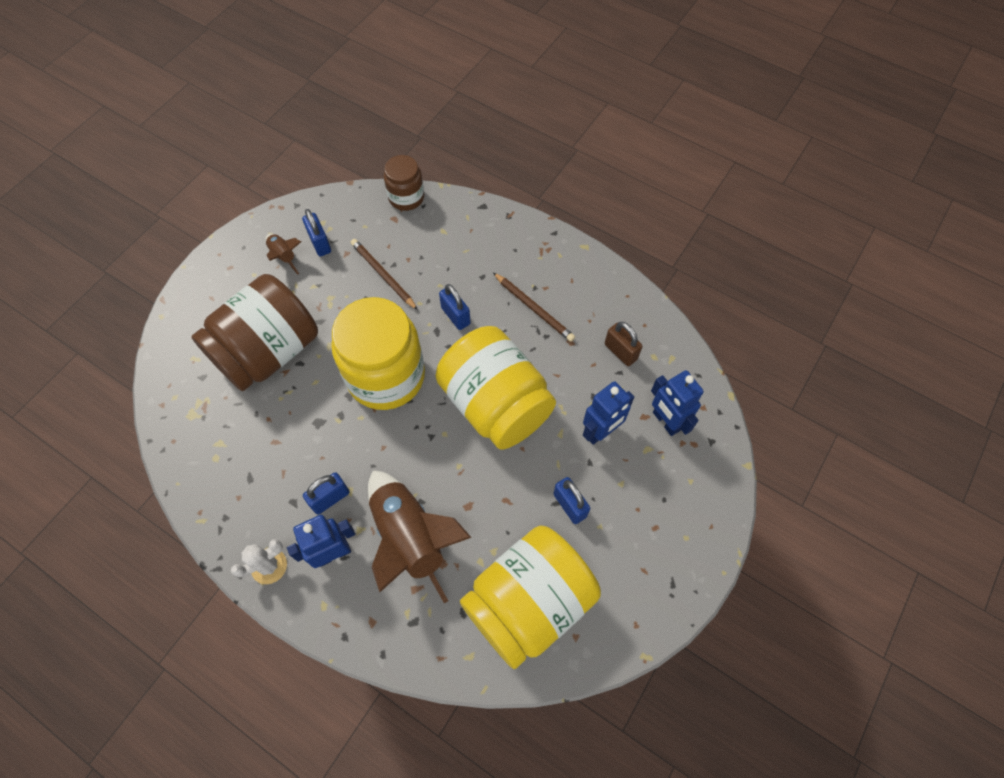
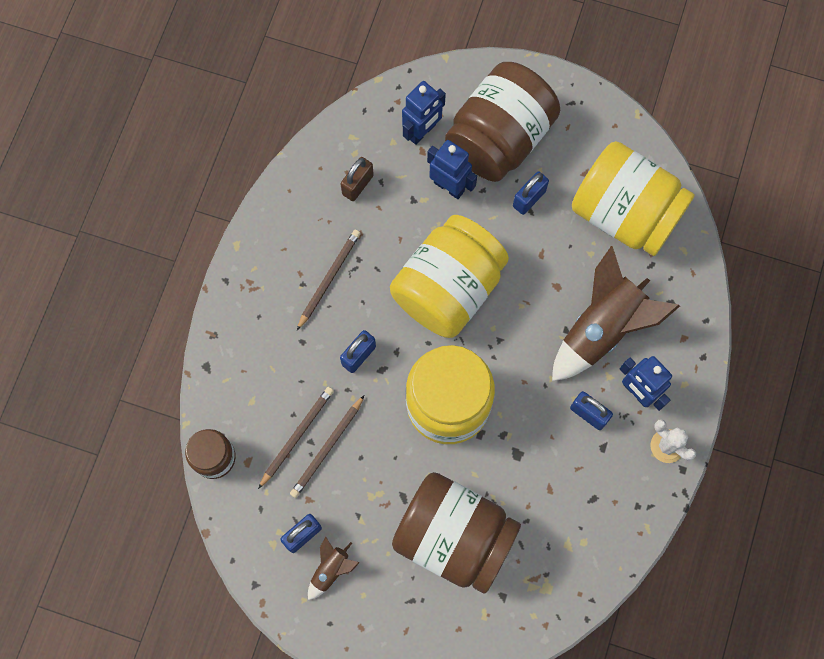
camera: 105 degrees left, 10 degrees up
none -> brown pencil [258,387,334,489]
none -> brown jar [445,62,560,182]

